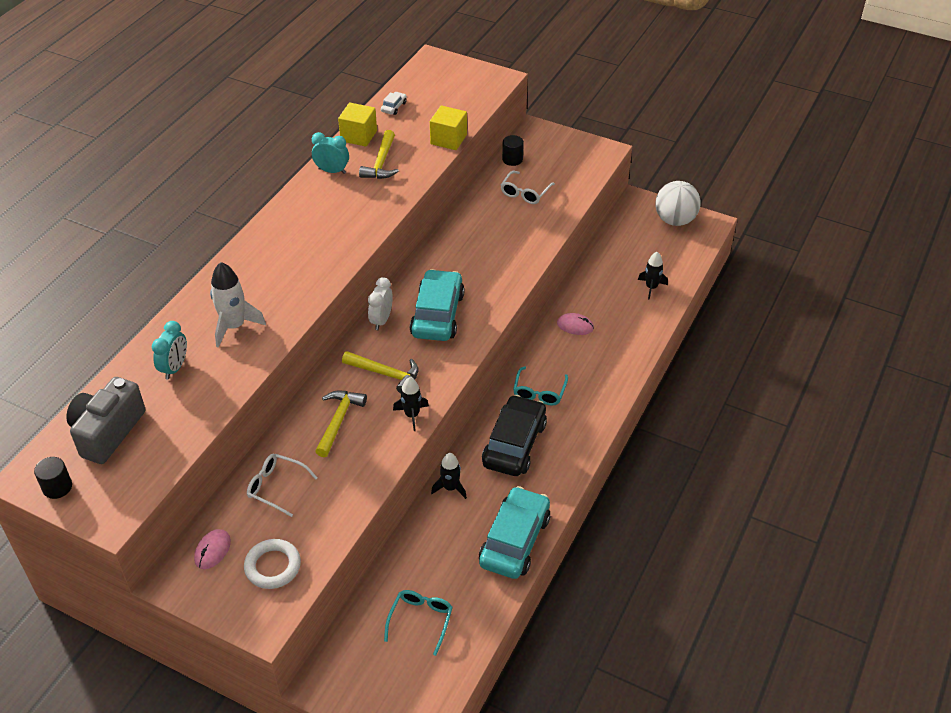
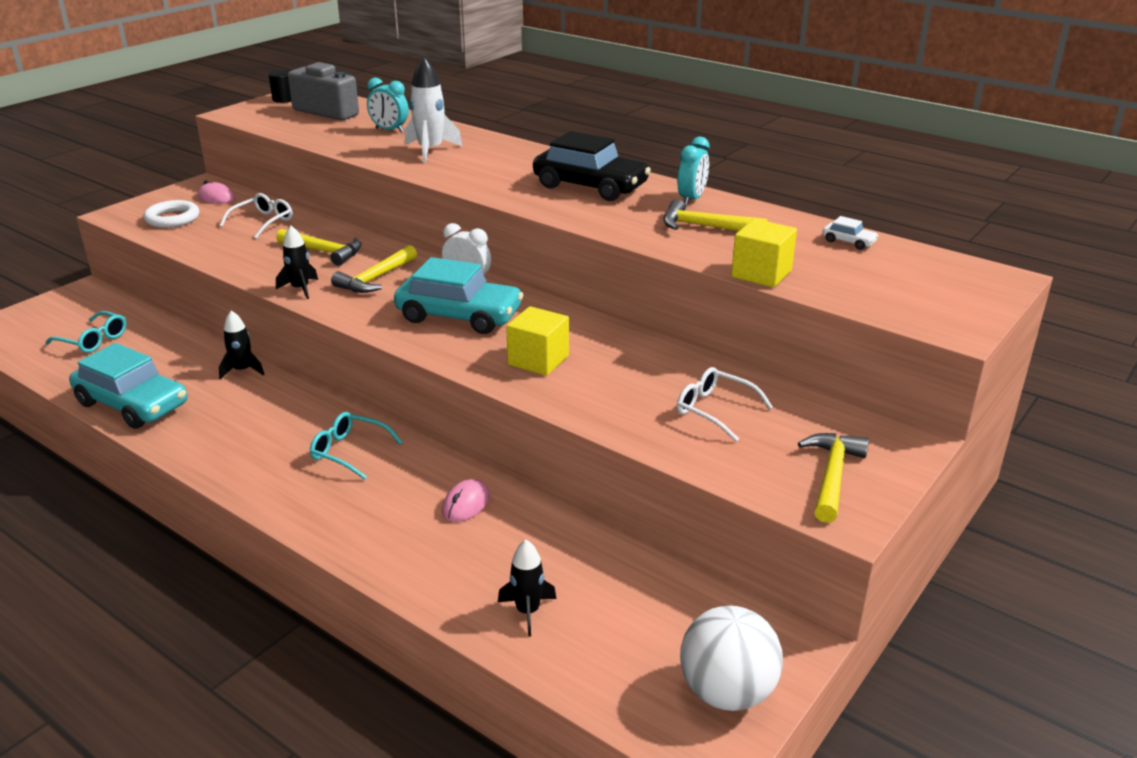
camera: 100 degrees right, 15 degrees down
yellow cube [338,102,377,147] -> yellow cube moved to [506,306,569,376]
black car [482,395,547,476] -> black car moved to [533,131,651,201]
black cylinder [502,135,524,166] -> none
none -> yellow hammer [798,433,869,523]

